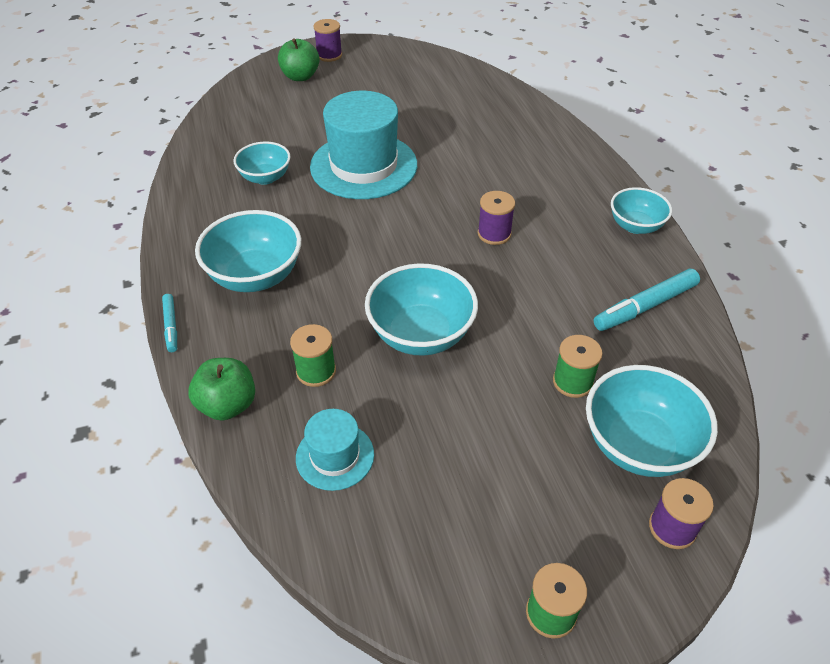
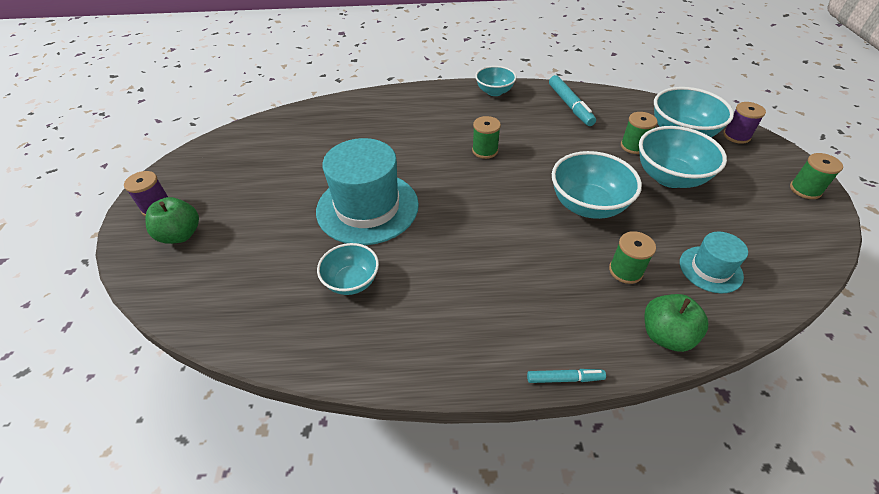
camera: 75 degrees left, 0 degrees up
turquoise bowl [195,210,301,292] -> turquoise bowl moved to [639,126,727,188]
purple spool [478,191,515,245] -> green spool [472,116,501,159]

